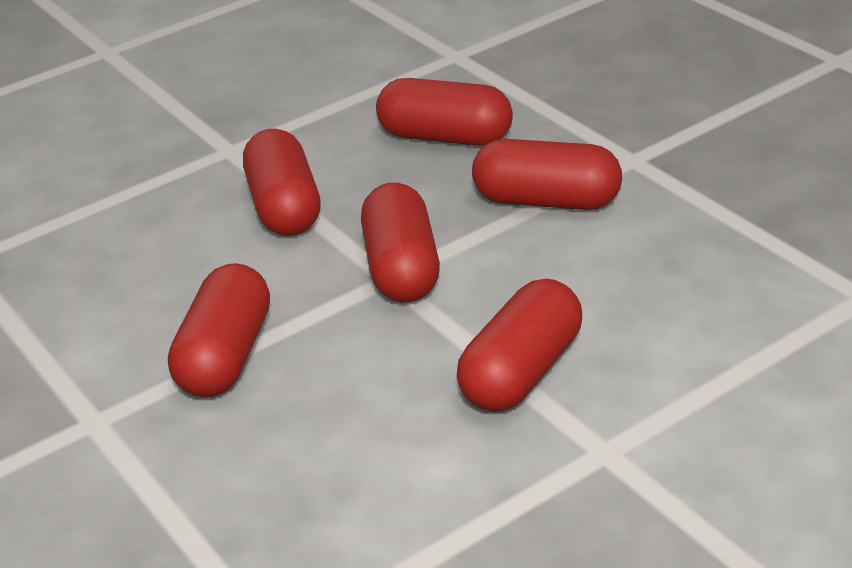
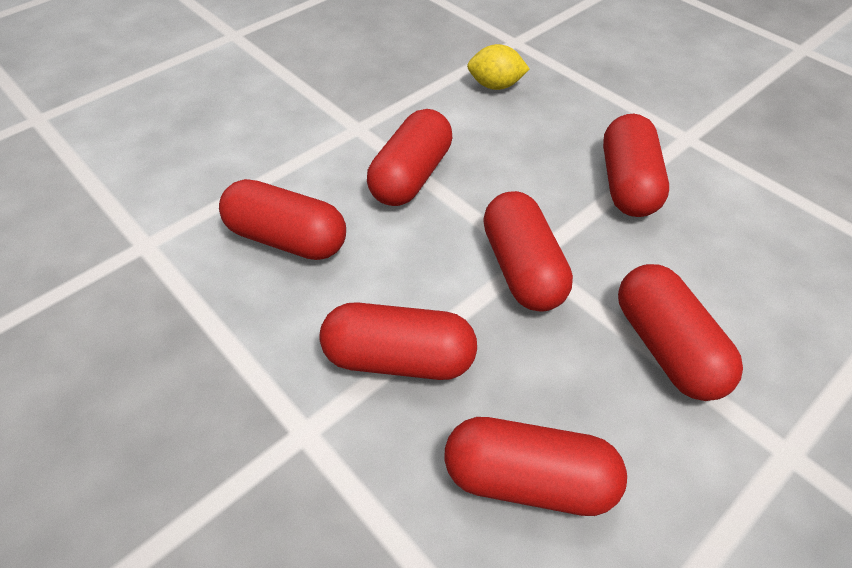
camera: 170 degrees right, 15 degrees up
none -> red capsule [219,179,346,260]
none -> yellow lemon [467,44,530,90]

